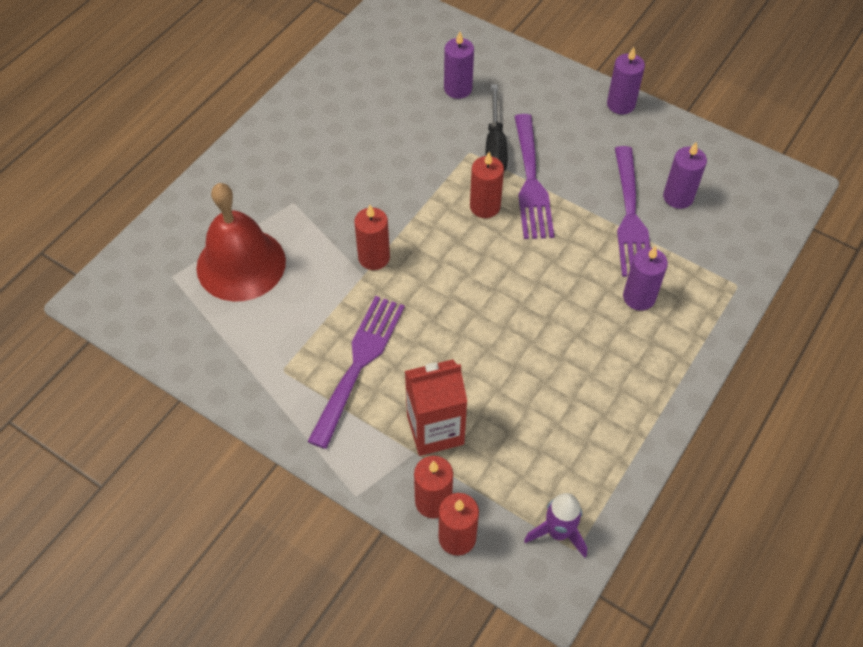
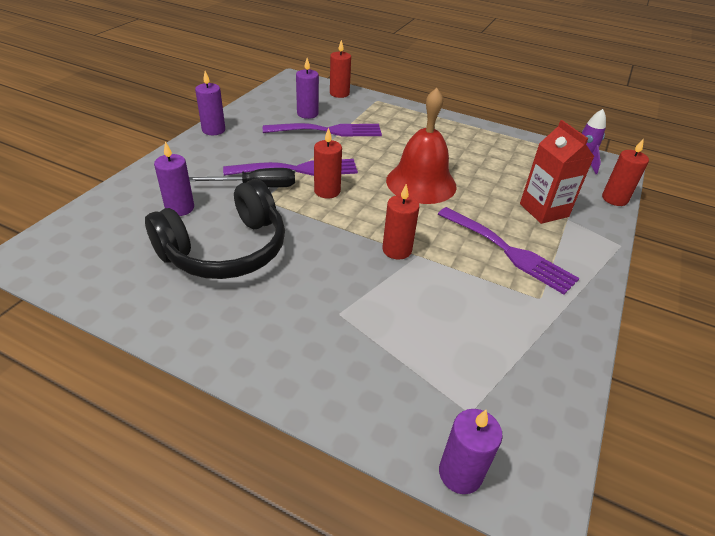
camera: 100 degrees left, 15 degrees down
red bell [196,183,286,301] -> red bell moved to [386,88,457,204]
purple fork [307,296,405,449] -> purple fork turned 150 degrees counterclockwise [438,207,579,294]
red candle [414,456,453,519] -> red candle moved to [330,40,351,98]
purple candle [623,246,668,311] -> purple candle moved to [439,409,503,494]
none -> black headphones [145,179,285,279]

